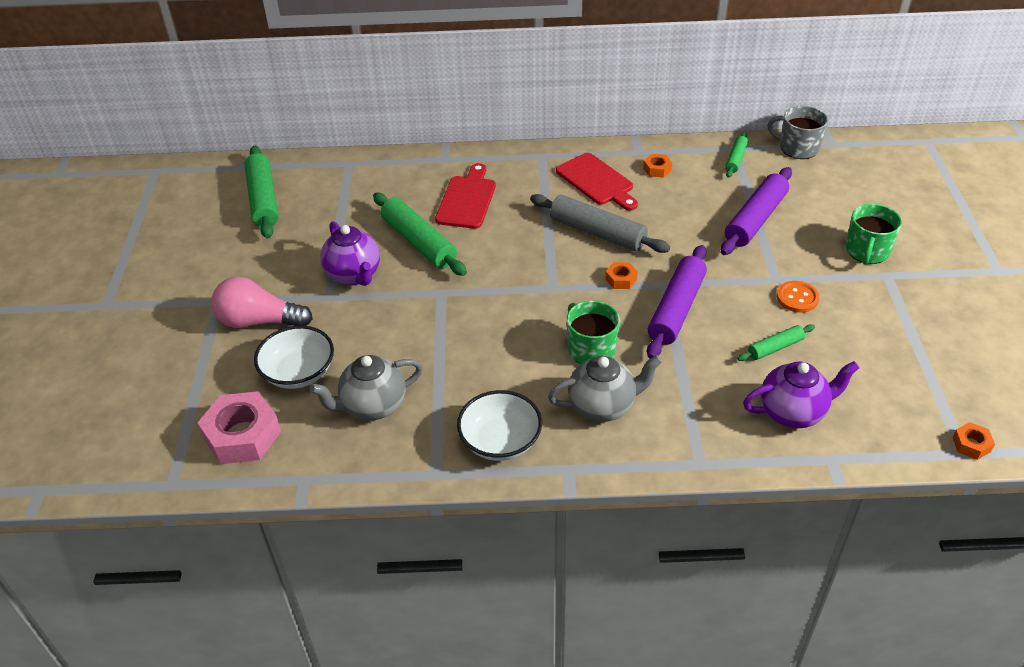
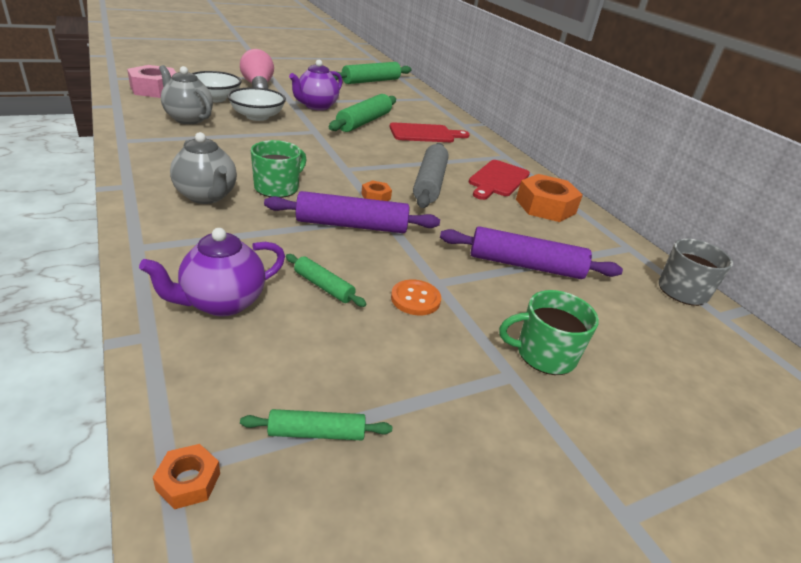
camera: 60 degrees right, 10 degrees down
white bowl [457,390,542,461] -> white bowl moved to [227,87,286,121]
orange nut [643,154,672,178] -> orange nut [516,174,583,222], size x2.12
green rolling pin [725,132,748,178] -> green rolling pin moved to [240,409,392,440]
purple teapot [743,361,859,428] -> purple teapot turned 90 degrees clockwise [139,228,285,317]

